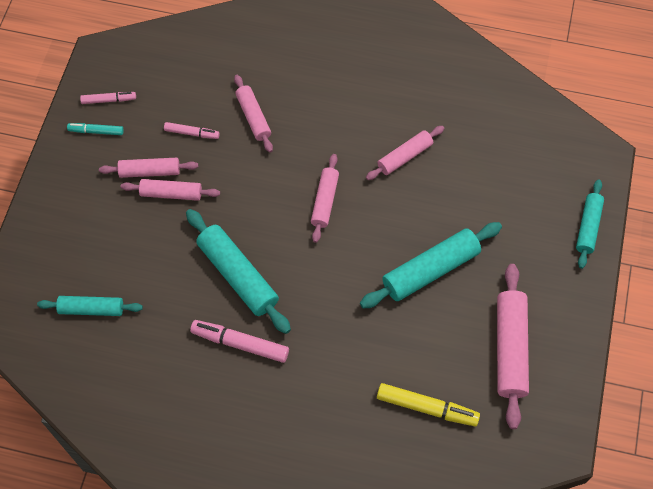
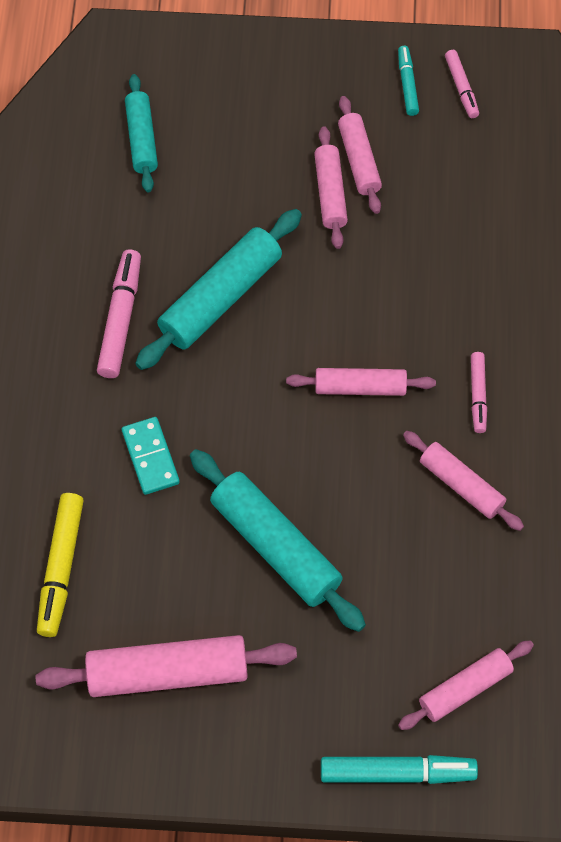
camera: 80 degrees right, 0 degrees up
pink marker [164,122,219,139] -> pink marker moved to [471,352,487,433]
pink rolling pin [234,75,273,153] -> pink rolling pin moved to [398,640,534,730]
turquoise rolling pin [576,179,604,269] -> turquoise marker [321,755,478,784]
none -> turquoise domino [122,417,180,495]

